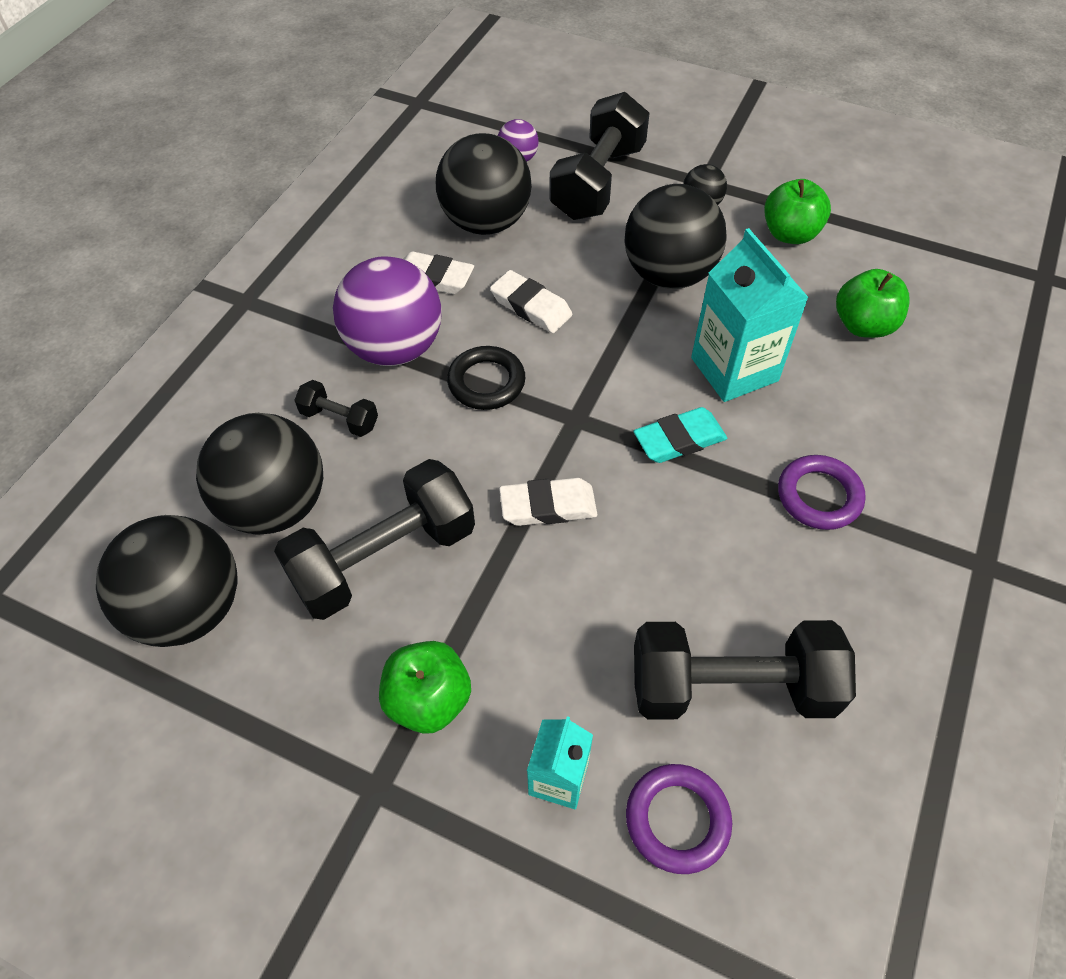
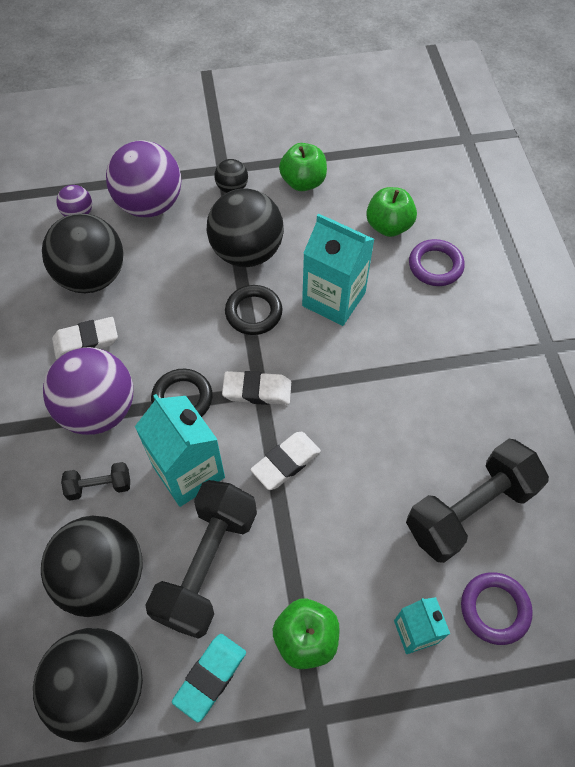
camera: 35 degrees left, 5 degrees up
white eraser [490,270,572,333] -> white eraser moved to [222,371,291,405]
black dumbbell [549,92,649,220] -> purple ball [106,140,181,217]
turquoise eraser [634,407,727,463] -> turquoise eraser moved to [172,634,246,723]
purple ring [778,455,866,530] -> purple ring moved to [409,239,465,286]
none -> turquoise carton [135,394,225,507]
none -> black ring [225,285,283,335]

